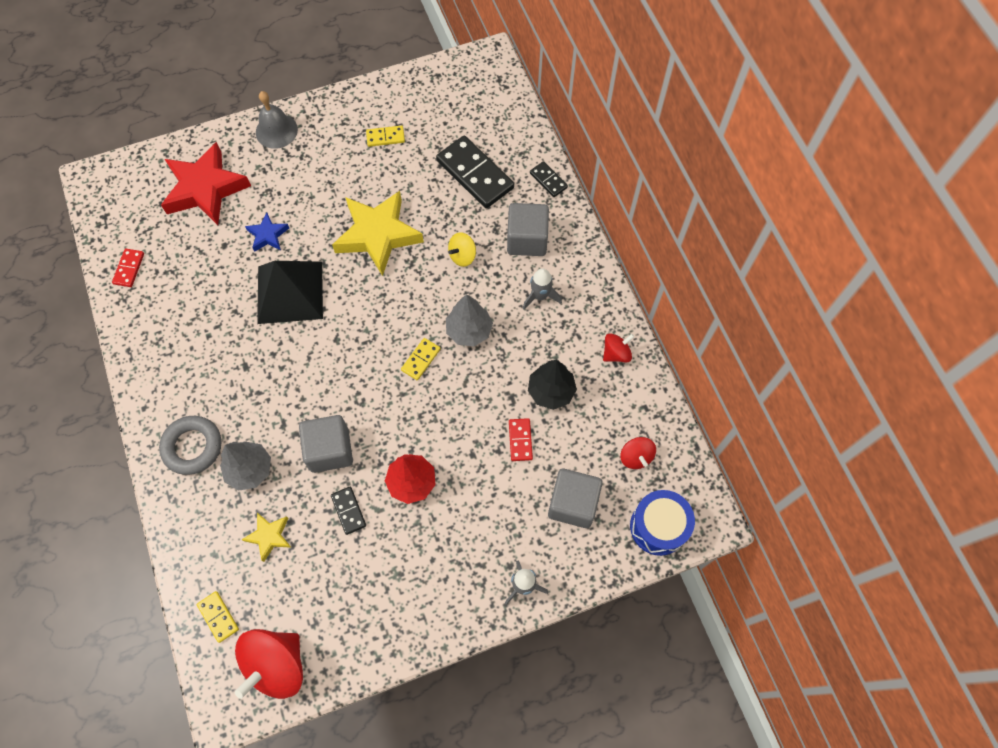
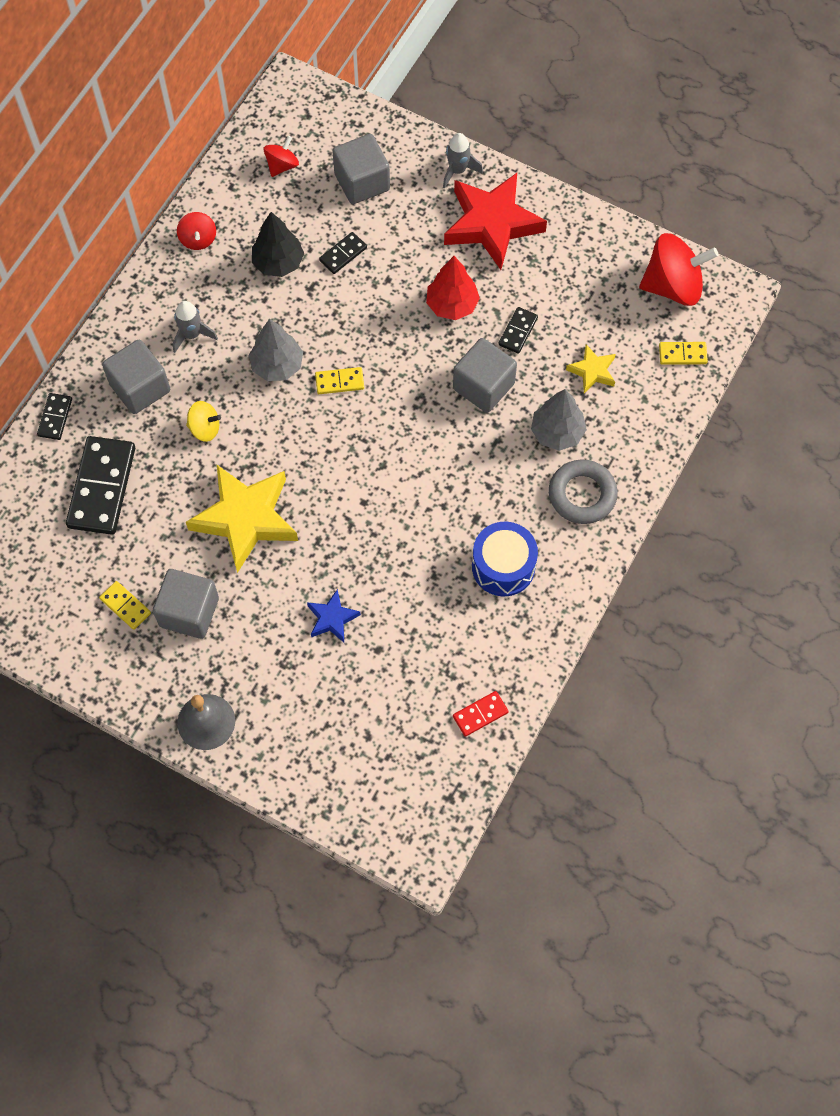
camera: 130 degrees left, 0 degrees up
red star [161,142,251,225] -> red star moved to [444,173,547,270]
yellow domino [197,591,239,643] -> yellow domino turned 75 degrees clockwise [659,342,708,365]
black pyramid [257,261,323,324] -> none
red domino [509,418,533,461] -> black domino [319,232,367,274]
red spinning top [603,333,634,363] -> red spinning top turned 120 degrees counterclockwise [177,212,216,250]
blue drum [630,490,695,556] -> blue drum moved to [472,522,538,596]
none -> grey cube [153,569,219,639]

